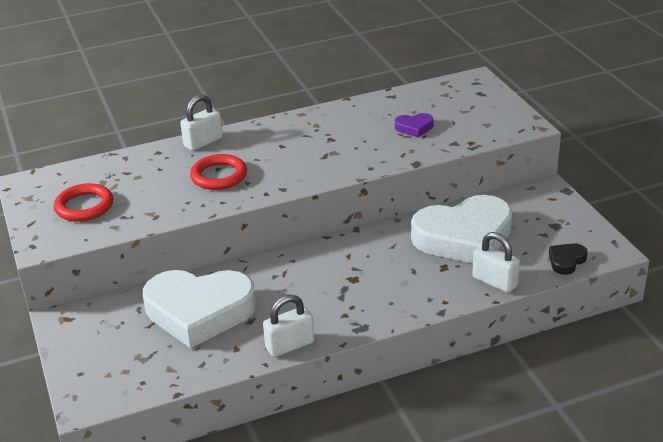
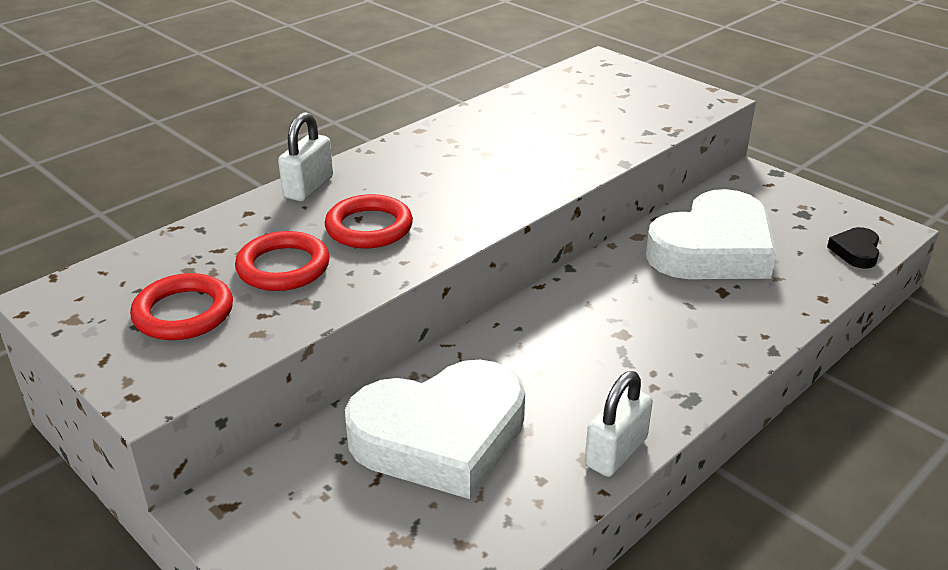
camera: 25 degrees left, 0 degrees up
purple heart [395,113,434,137] -> none
white padlock [472,232,520,293] -> none
none -> red ring [235,231,330,291]

